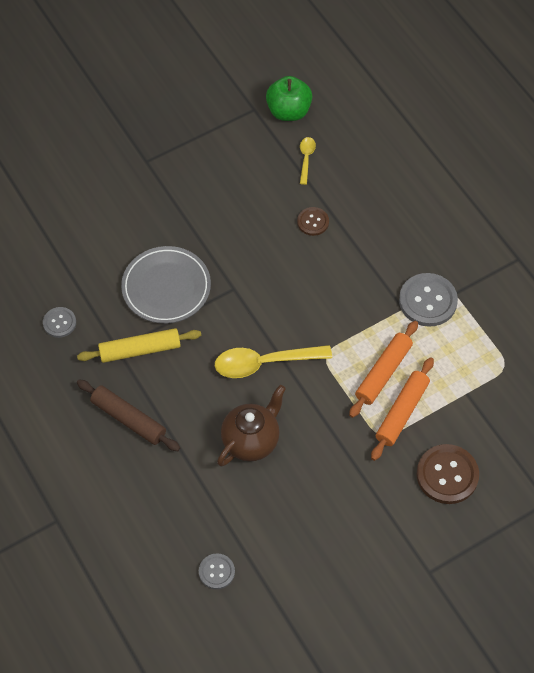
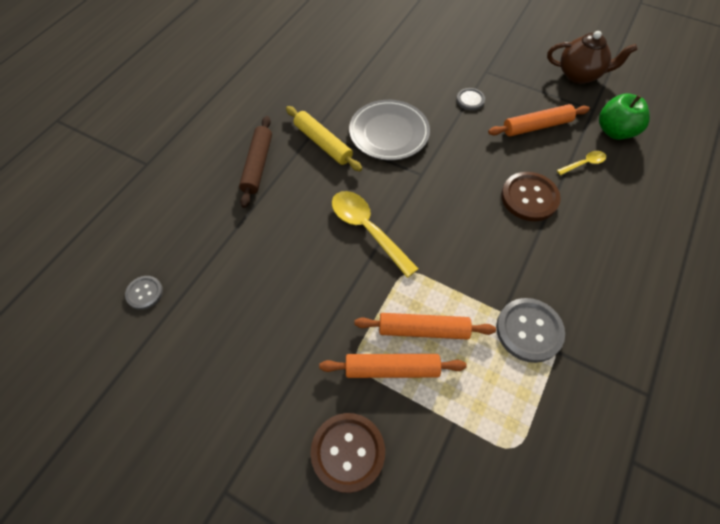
camera: 60 degrees right, 0 degrees up
grey button [43,307,76,338] -> grey button moved to [457,88,485,110]
brown teapot [217,385,286,467] -> brown teapot moved to [547,31,638,84]
brown button [297,207,329,236] -> brown button [501,172,561,221], size x1.77
none -> orange rolling pin [488,104,590,136]

